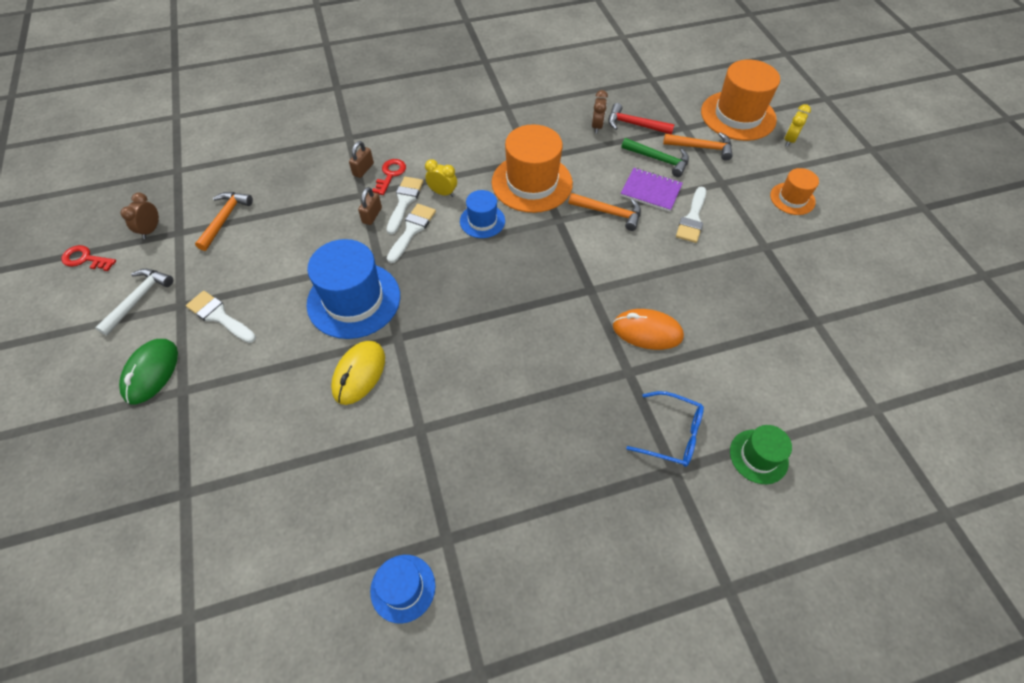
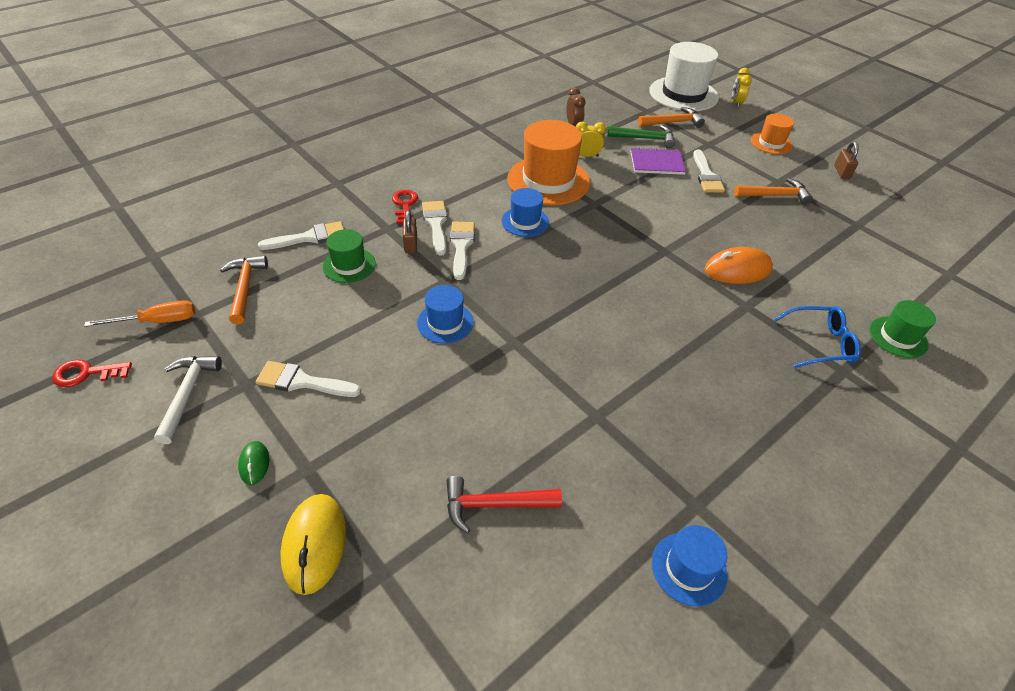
camera: 25 degrees left, 10 degrees down
green mouse [119,339,178,404] -> green mouse [238,441,269,485], size x0.52
brown clock [120,193,159,239] -> orange screwdriver [84,300,195,327]
blue hat [307,239,400,339] -> blue hat [417,285,474,344], size x0.54
yellow mouse [331,341,385,405] -> yellow mouse moved to [280,494,346,595]
brown padlock [349,141,374,178] -> brown padlock moved to [834,141,859,179]
yellow clock [425,159,457,197] -> yellow clock moved to [576,121,606,157]
orange hammer [568,193,641,231] -> orange hammer moved to [734,178,813,205]
red hammer [608,103,675,135] -> red hammer moved to [447,476,562,533]
orange hat [701,59,780,141] -> white hat [649,42,719,111]
none -> white brush [258,221,344,250]
none -> green hat [323,229,376,283]

